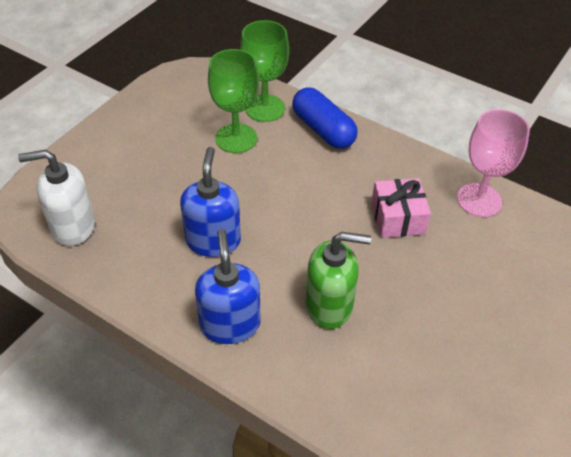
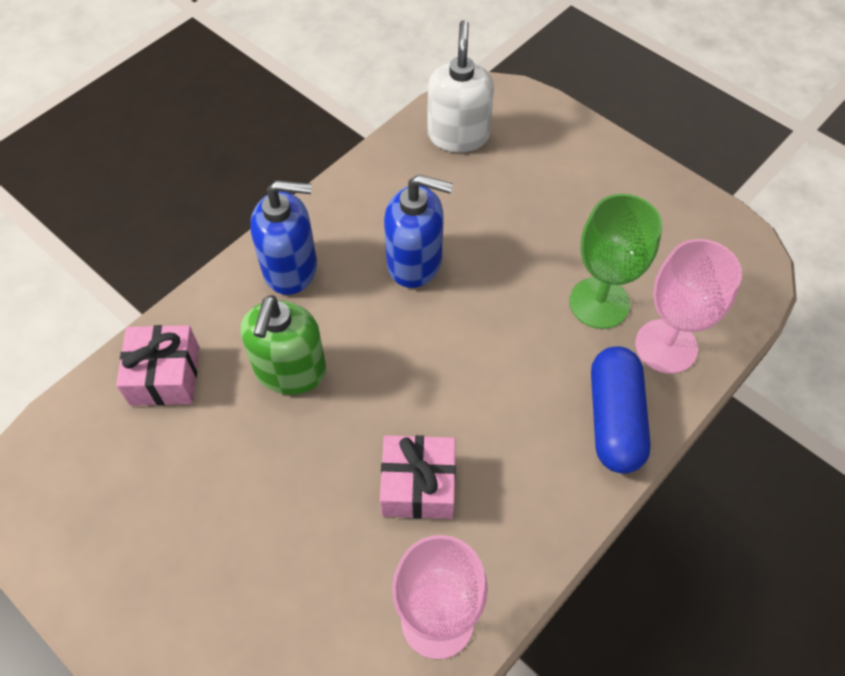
camera: 100 degrees right, 10 degrees up
green goblet [240,20,289,122] -> pink goblet [635,239,742,374]
blue capsule [292,87,358,149] -> blue capsule turned 60 degrees counterclockwise [591,346,651,474]
none -> pink gift [116,325,200,406]

